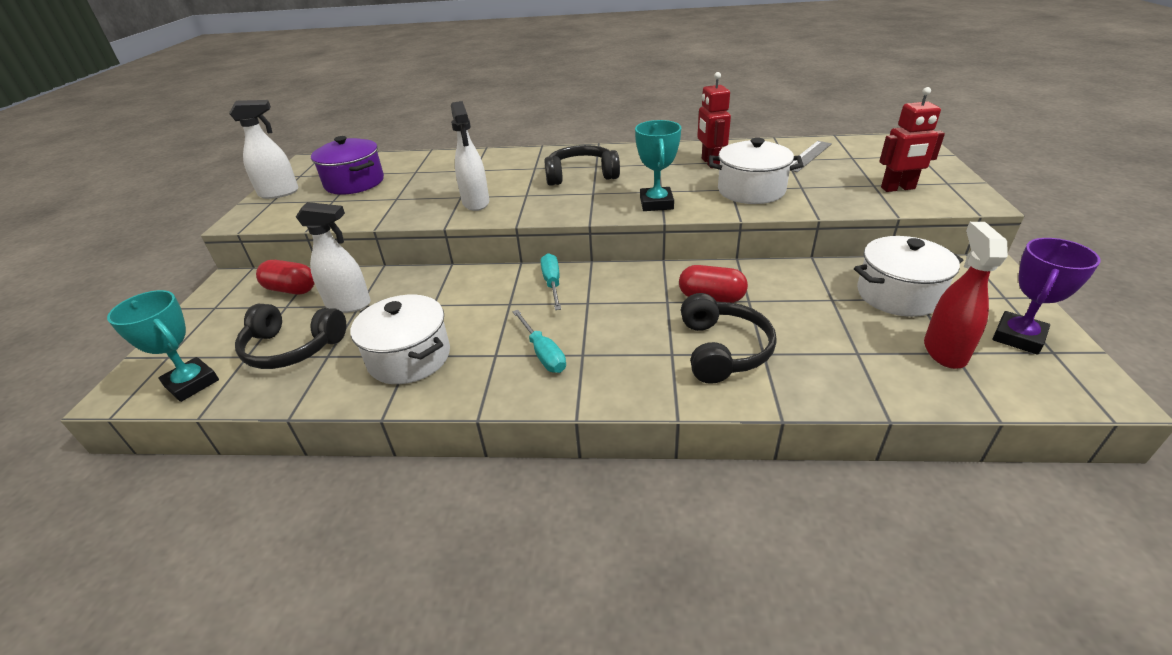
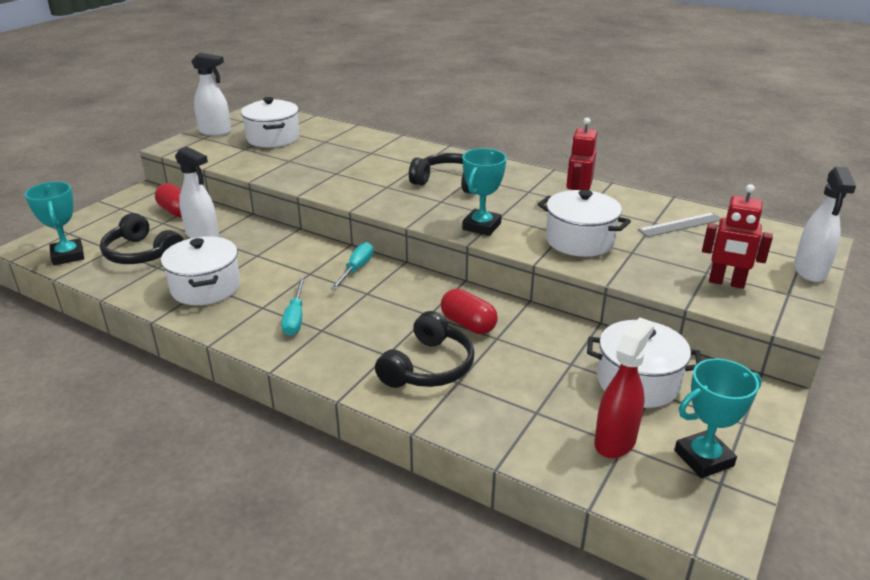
camera: 25 degrees right, 5 degrees down
purple pot [311,136,384,195] -> white pot [241,97,300,147]
white spray bottle [451,101,489,211] -> white spray bottle moved to [794,167,856,282]
purple trophy [992,238,1101,355] -> turquoise trophy [674,359,762,478]

